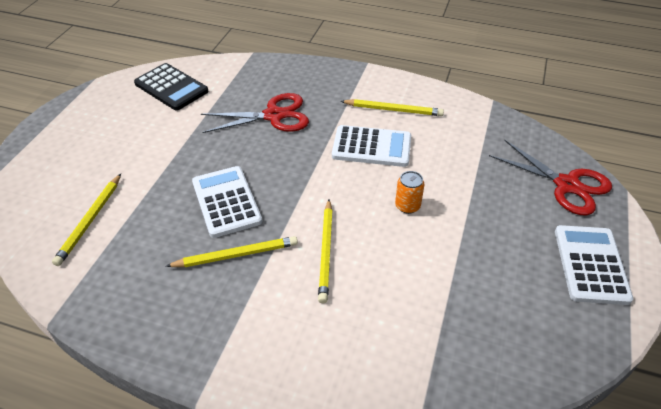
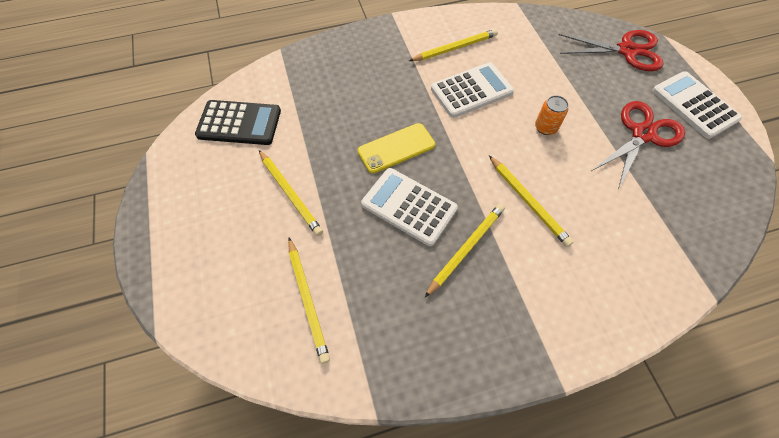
camera: 35 degrees left, 15 degrees up
red scissors [201,93,309,133] -> red scissors moved to [592,101,685,190]
none -> yellow pencil [259,150,323,236]
none -> yellow phone [358,123,435,174]

